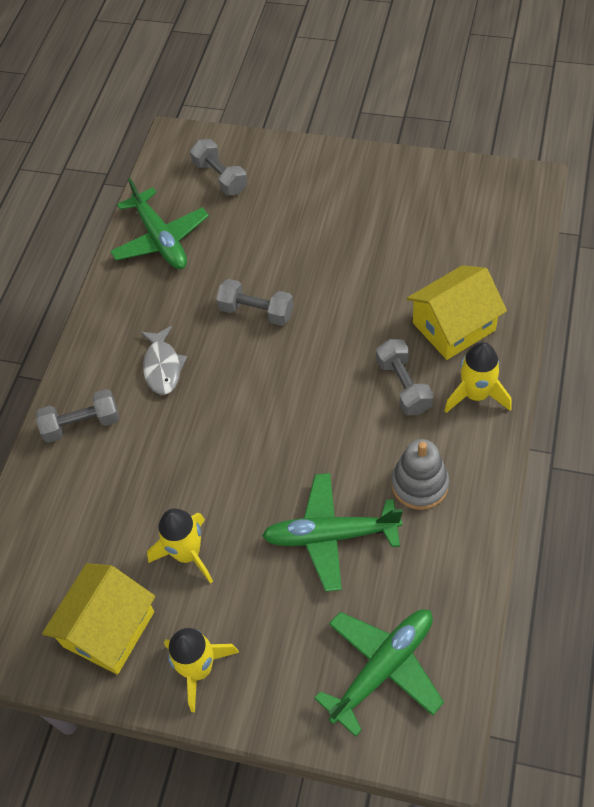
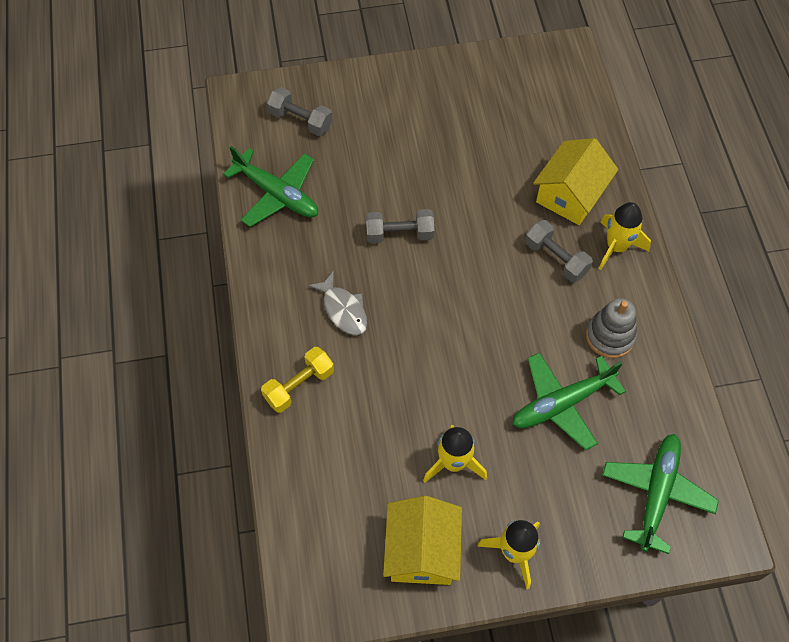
camera: 30 degrees left, 5 degrees up
grey dumbbell [36,389,119,443] -> yellow dumbbell [261,347,334,413]

